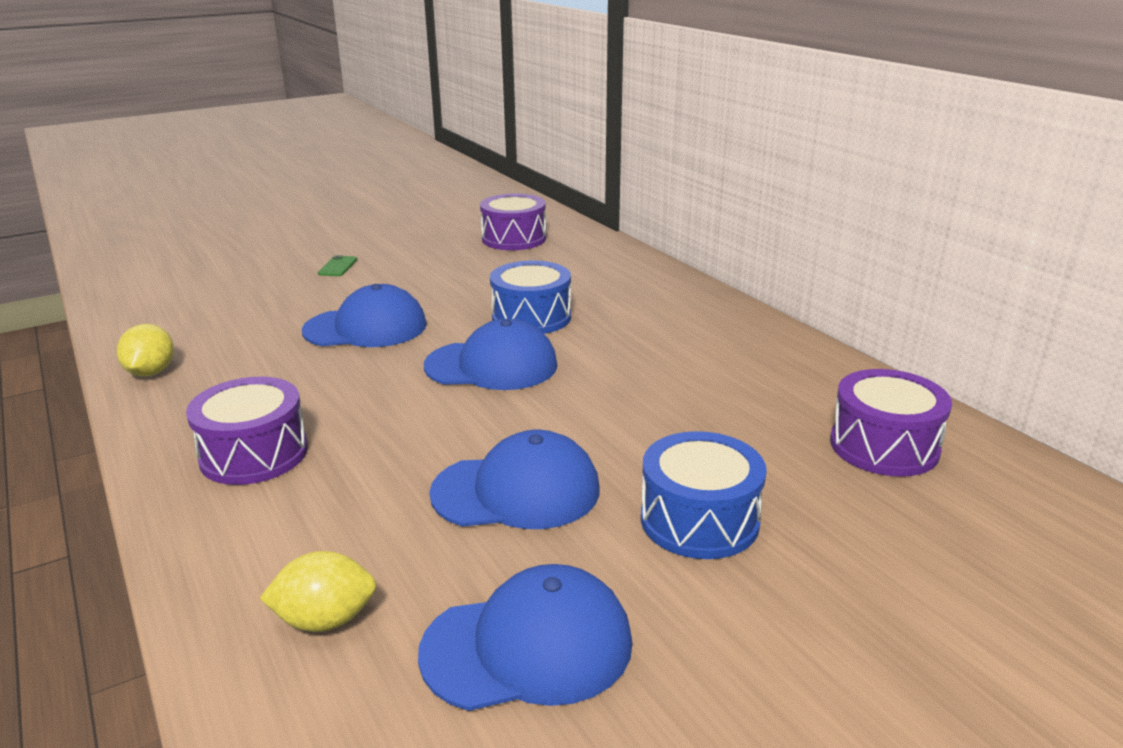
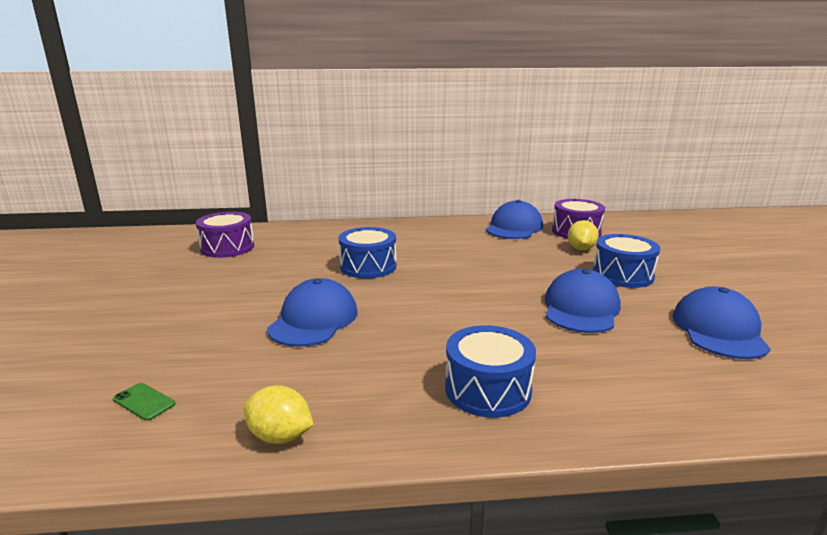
camera: 65 degrees left, 5 degrees down
purple drum [186,377,308,485] -> blue drum [445,325,536,418]
yellow lemon [260,551,377,632] -> yellow lemon moved to [568,220,599,250]
green phone [318,255,357,276] -> green phone moved to [113,383,175,421]
blue cap [424,318,558,390] -> blue cap moved to [486,200,543,239]

